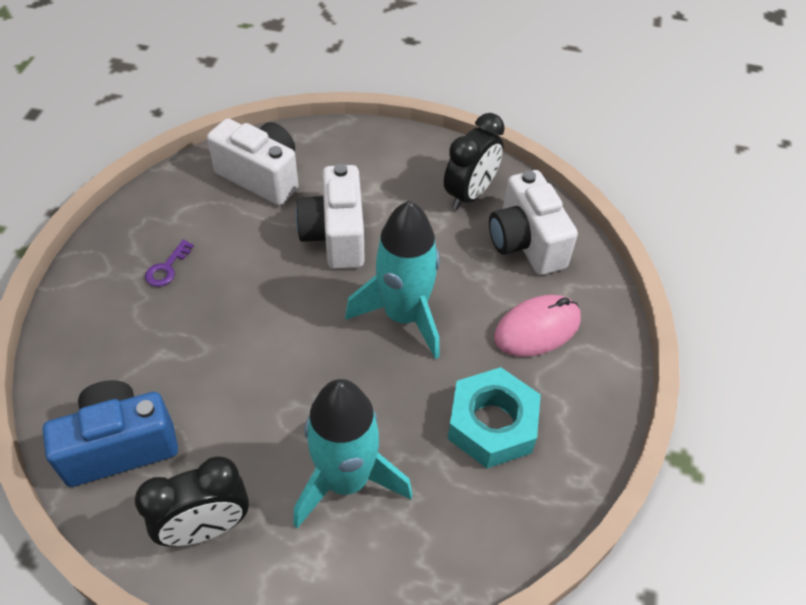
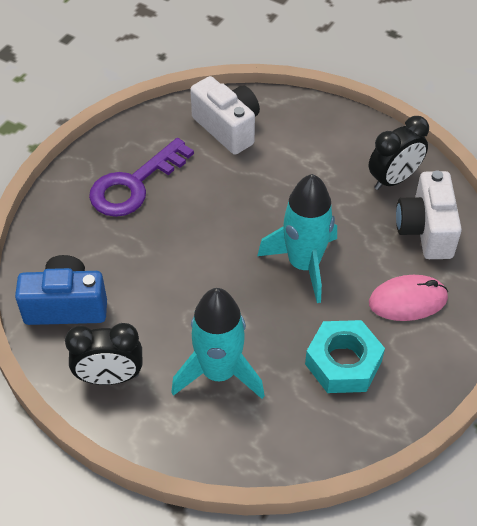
camera: 20 degrees right, 0 degrees up
purple key [145,240,194,287] -> purple key [89,138,194,217], size x2.44
white camera [296,164,365,269] -> none

